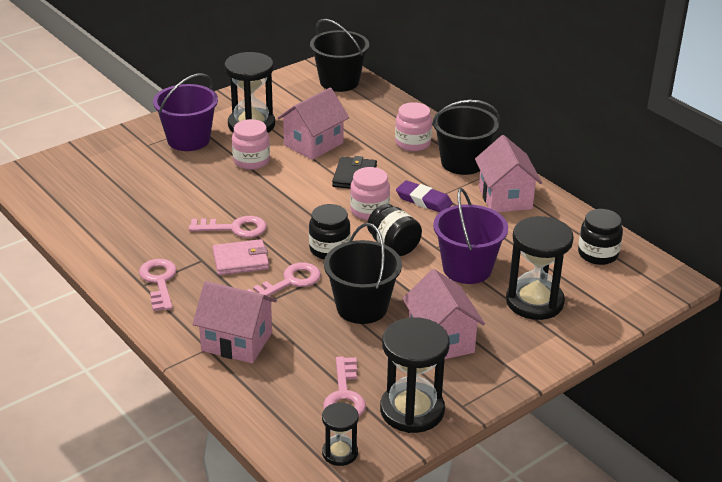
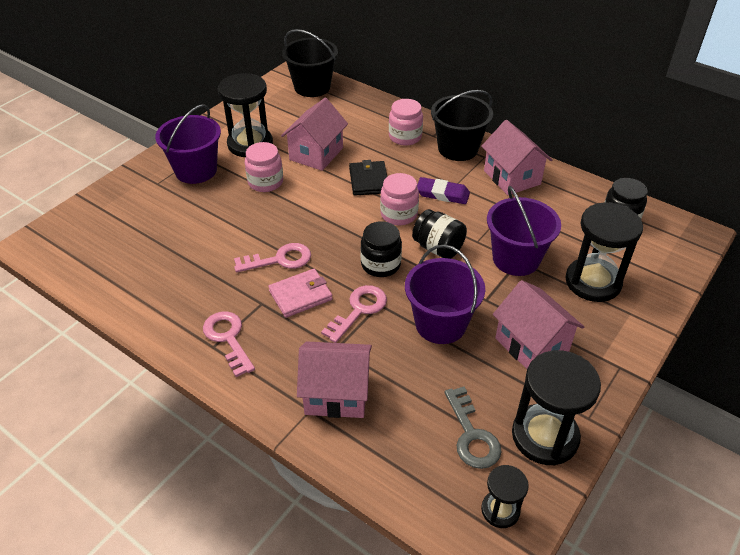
camera: 15 degrees left, 10 degrees up
pink key [323,357,366,417] -> grey key [444,387,502,469]
black bucket [324,223,402,324] -> purple bucket [405,244,485,344]

